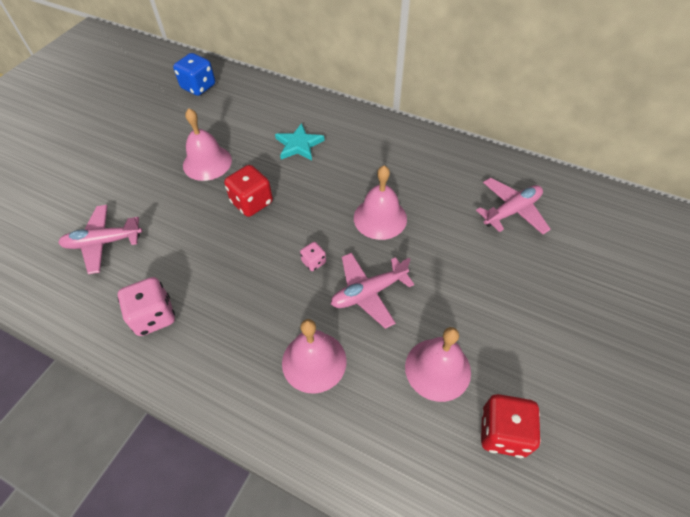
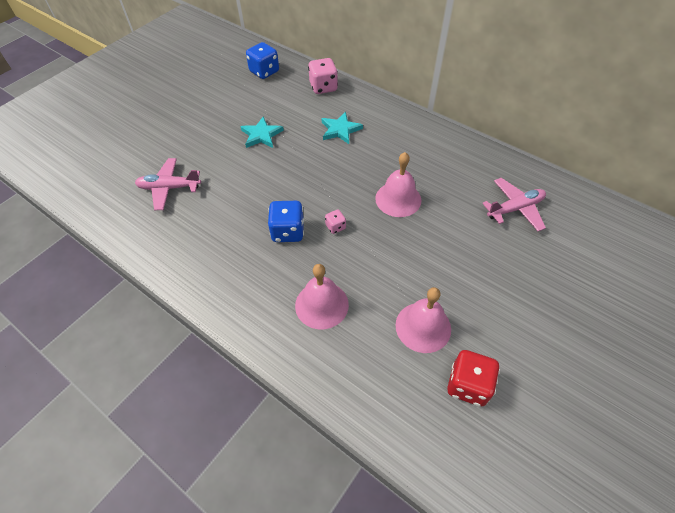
camera: 10 degrees right, 0 degrees up
pink dice [118,277,175,336] -> pink dice moved to [308,58,338,94]
pink bell [183,108,232,181] -> turquoise star [240,116,284,148]
red dice [224,165,273,217] -> none
pink plane [331,253,414,329] -> none
none -> blue dice [268,201,304,242]

